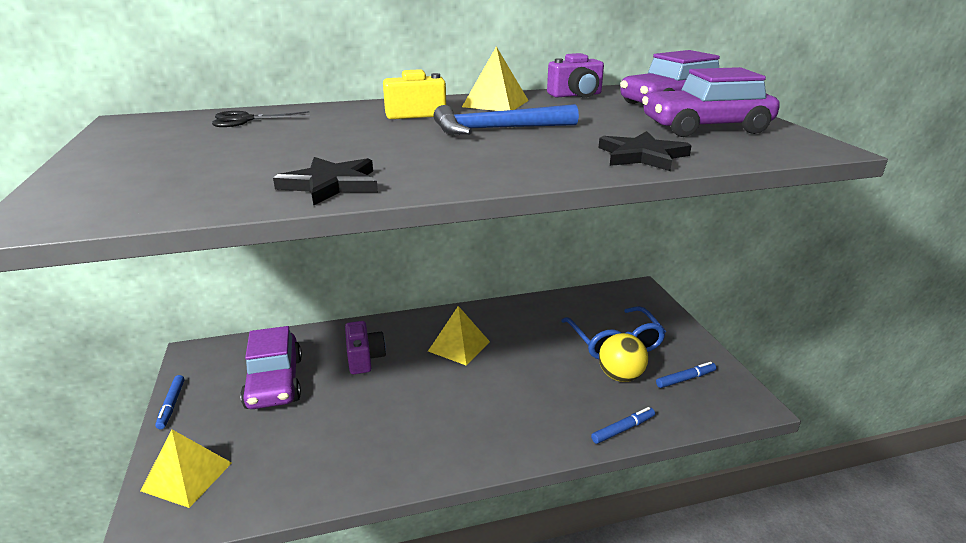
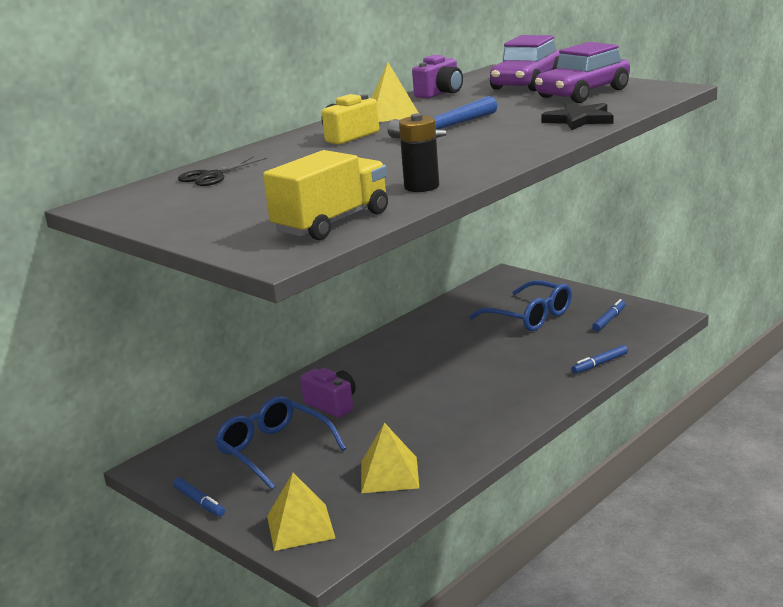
camera: 30 degrees left, 5 degrees down
purple car [240,326,302,409] -> blue glasses [215,396,346,490]
black star [273,157,378,205] -> black battery [399,114,439,192]
yellow pyramid [428,306,490,366] -> yellow pyramid moved to [361,423,419,493]
blue marker [591,407,655,444] -> blue marker turned 150 degrees counterclockwise [572,345,628,374]
yellow ball [599,333,648,382] -> none
none -> yellow truck [263,150,388,240]

